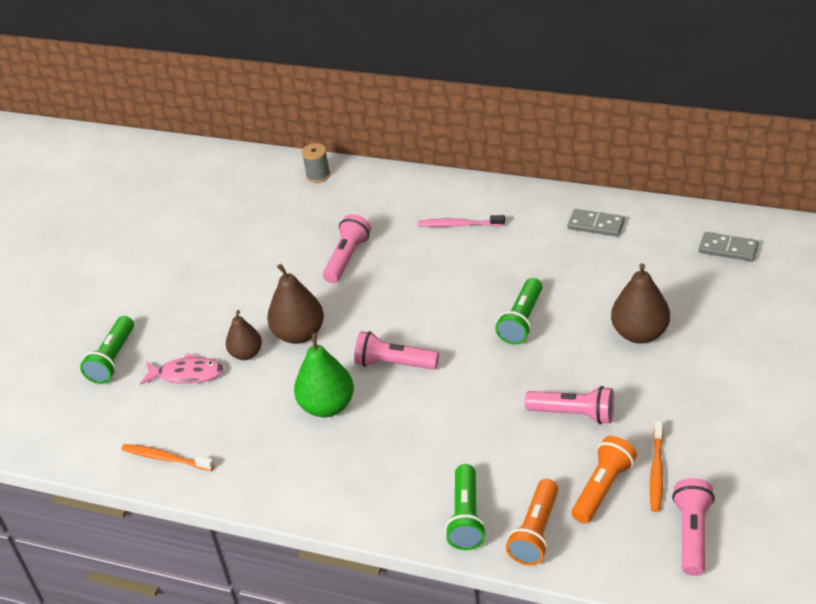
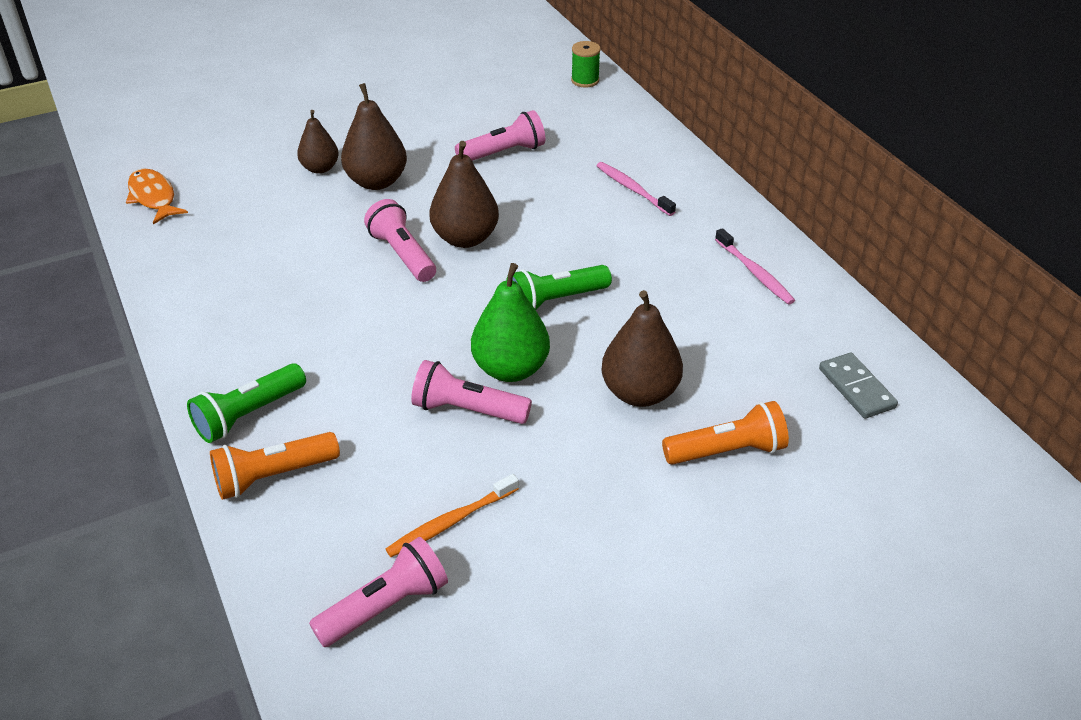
camera: 40 degrees right, 0 degrees up
green flashlight [80,316,134,384] -> none
orange toothbrush [121,444,214,471] -> orange fish [126,168,188,224]
pink fish [140,353,224,385] -> none
green pear [294,333,354,417] -> green pear moved to [471,263,550,382]
grey spool [302,143,330,183] -> green spool [571,41,601,87]
pink flashlight [525,386,614,424] -> pink flashlight turned 135 degrees clockwise [411,360,532,424]
grey domino [568,209,625,237] -> pink toothbrush [715,228,795,305]
orange flashlight [572,436,637,523] -> orange flashlight moved to [662,401,789,465]
none -> brown pear [429,141,499,248]

